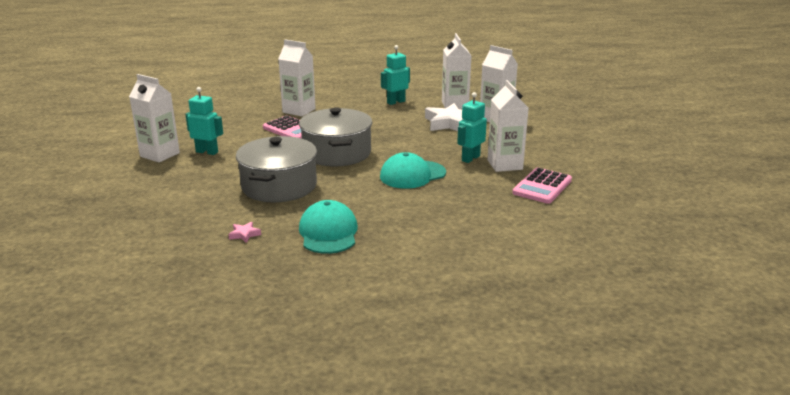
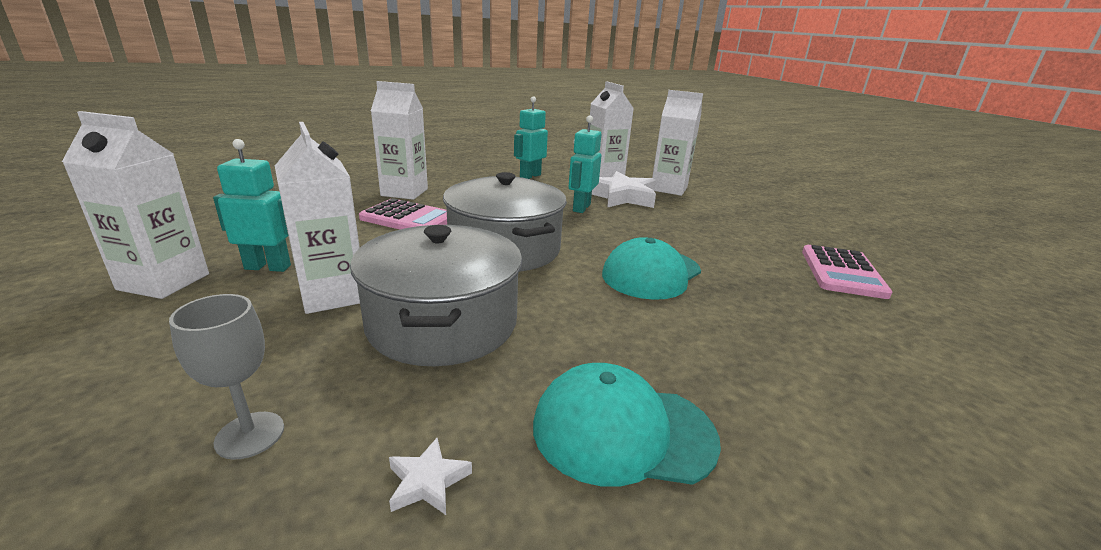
camera: 20 degrees left, 0 degrees up
pink star [228,222,261,243] -> white star [389,438,472,515]
turquoise cap [299,200,358,254] -> turquoise cap turned 60 degrees counterclockwise [533,363,721,486]
turquoise robot [457,92,487,163] -> turquoise robot moved to [569,115,601,213]
white carton [487,80,529,172] -> white carton moved to [275,122,360,314]
none -> grey goblet [169,294,284,460]

